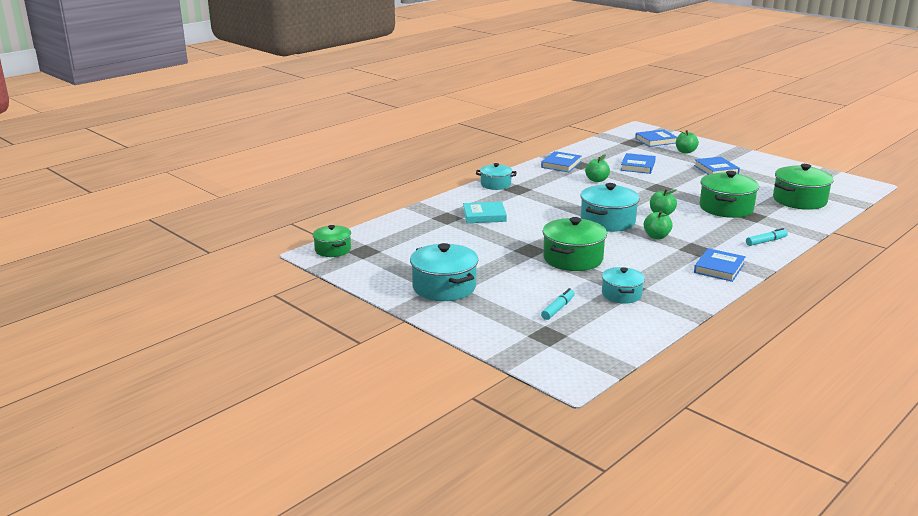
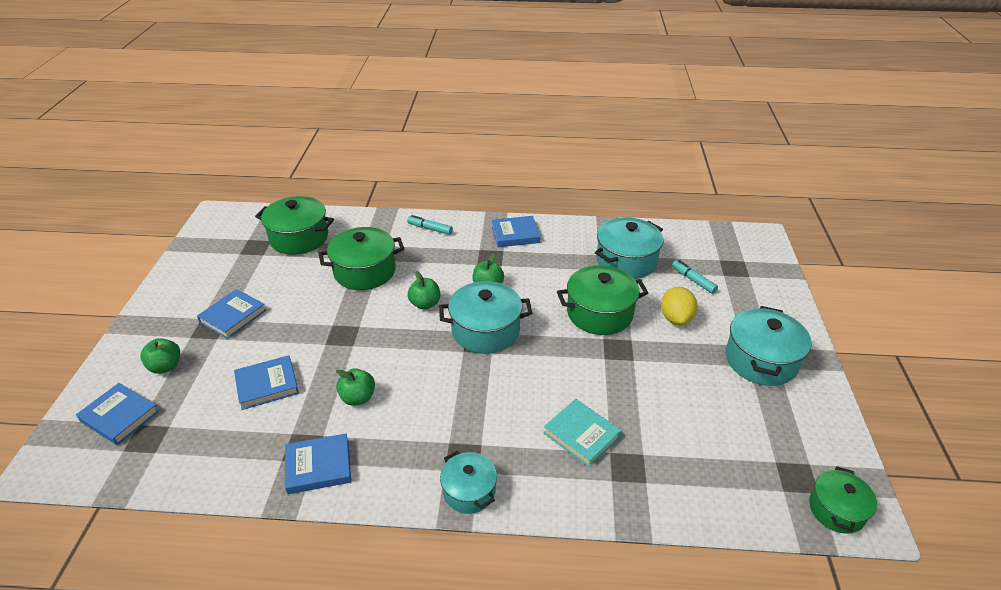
camera: 130 degrees left, 15 degrees up
turquoise marker [541,288,575,320] -> turquoise marker turned 60 degrees clockwise [672,260,718,294]
turquoise pot [602,267,645,304] -> turquoise pot [595,217,663,279], size x1.63
none -> yellow lemon [661,287,698,325]

